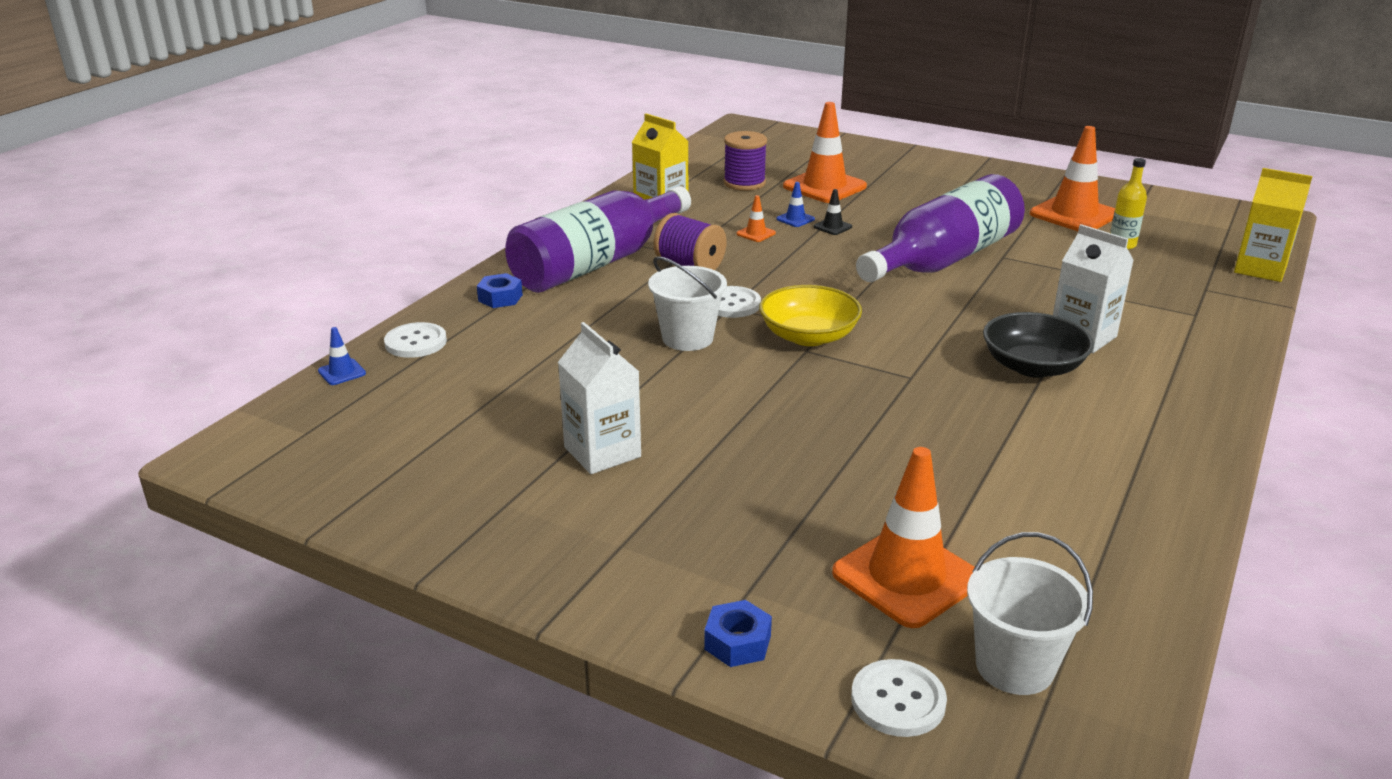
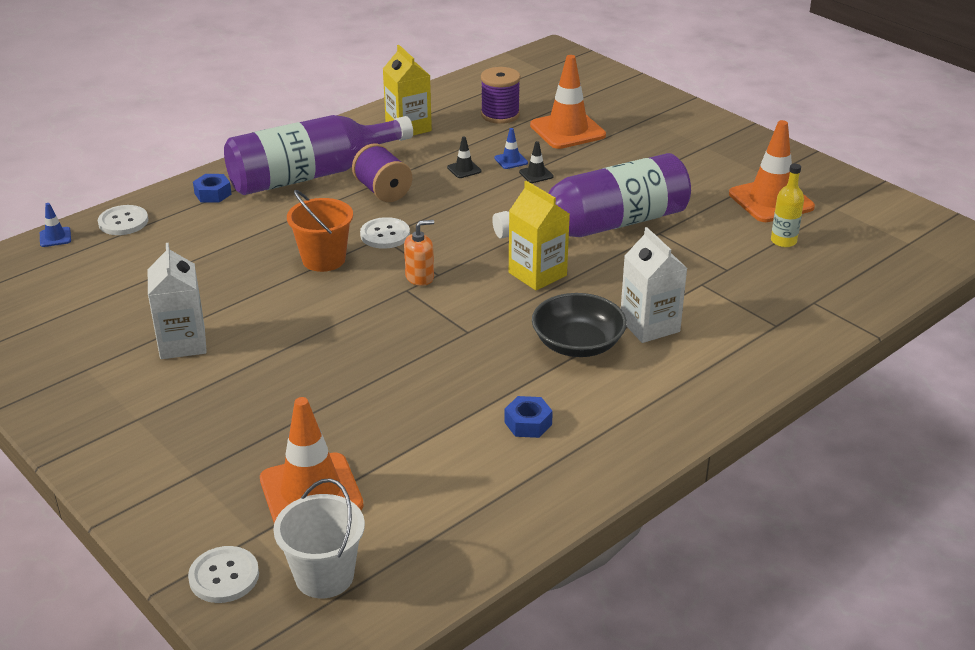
camera: 20 degrees right, 5 degrees up
white bucket [648,256,727,351] -> orange bucket [287,190,353,272]
blue nut [704,600,772,667] -> blue nut moved to [504,396,553,438]
orange traffic cone [736,195,776,242] -> black traffic cone [447,137,482,178]
yellow bowl [759,285,862,346] -> orange soap dispenser [404,220,434,286]
yellow carton [1234,168,1313,282] -> yellow carton moved to [509,181,570,290]

